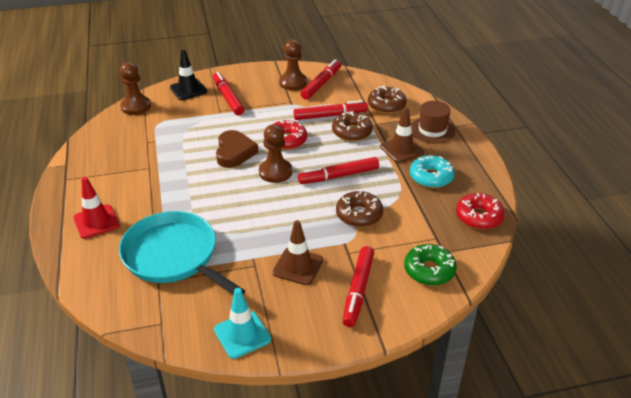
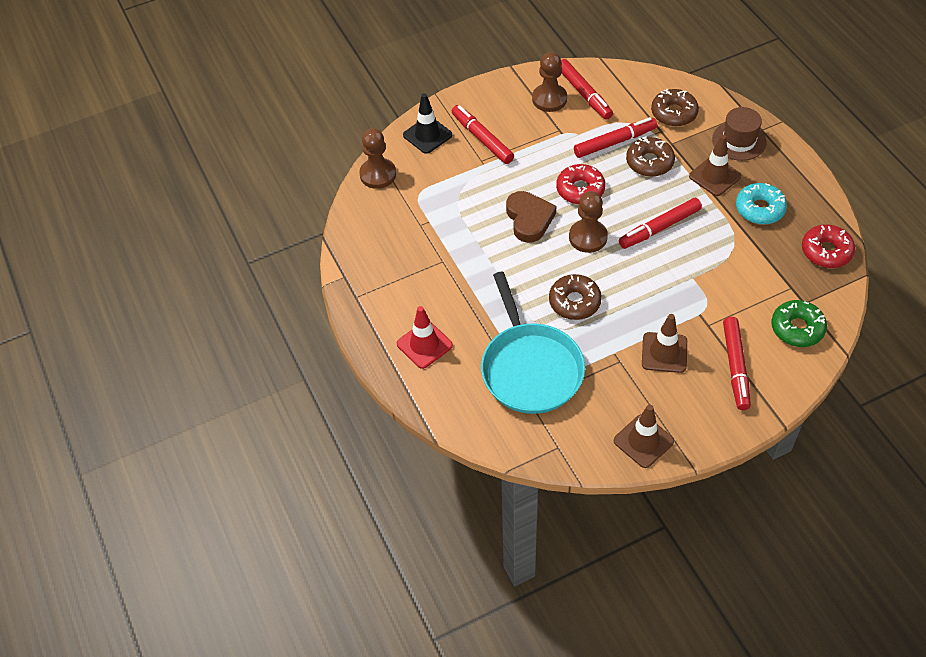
camera: 10 degrees left, 15 degrees up
turquoise pan [119,211,245,295] -> turquoise pan turned 135 degrees counterclockwise [481,272,585,414]
turquoise traffic cone [214,288,271,359] -> brown traffic cone [614,404,674,468]
red marker [301,59,341,100] -> red marker turned 135 degrees clockwise [561,59,613,120]
brown donut [336,191,383,227] -> brown donut moved to [549,274,602,320]

